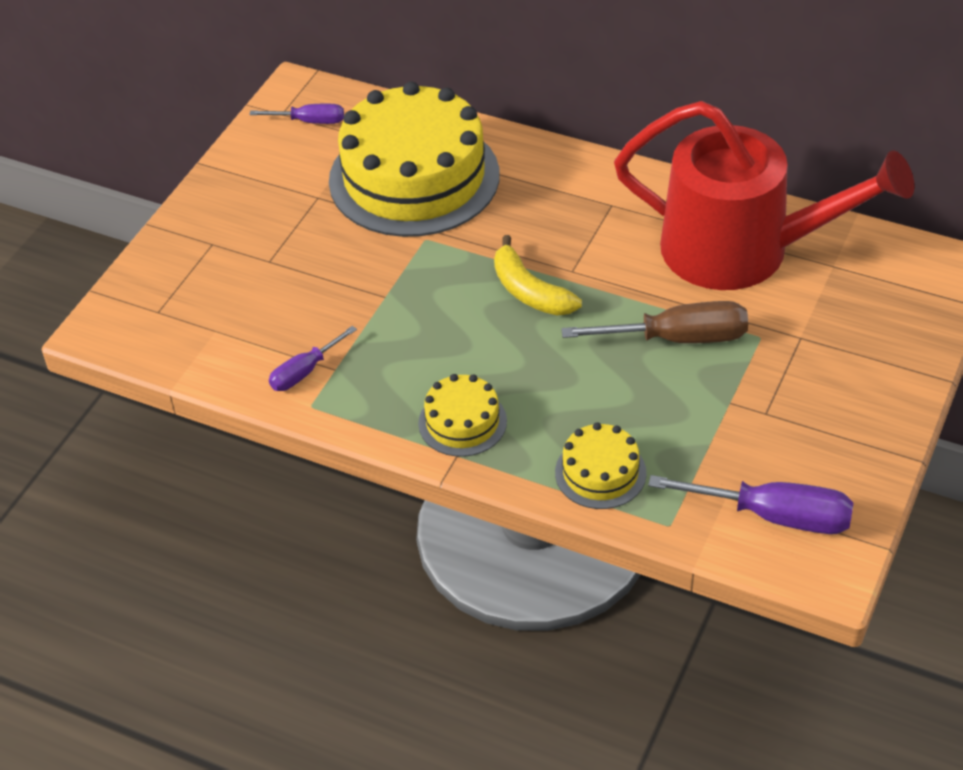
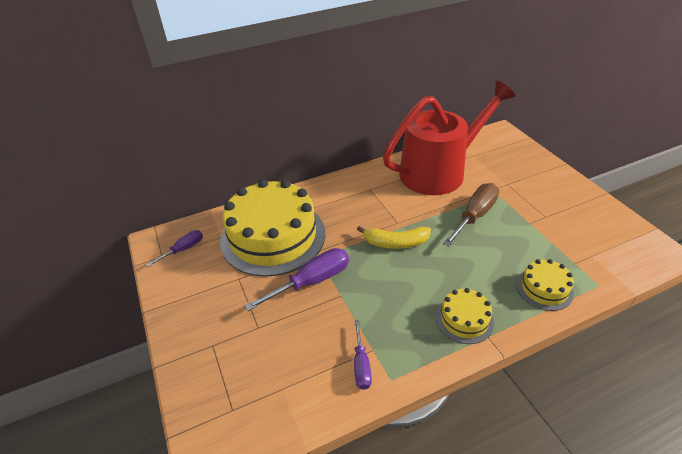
camera: 50 degrees left, 5 degrees down
purple screwdriver [648,475,854,534] -> purple screwdriver moved to [244,248,349,311]

